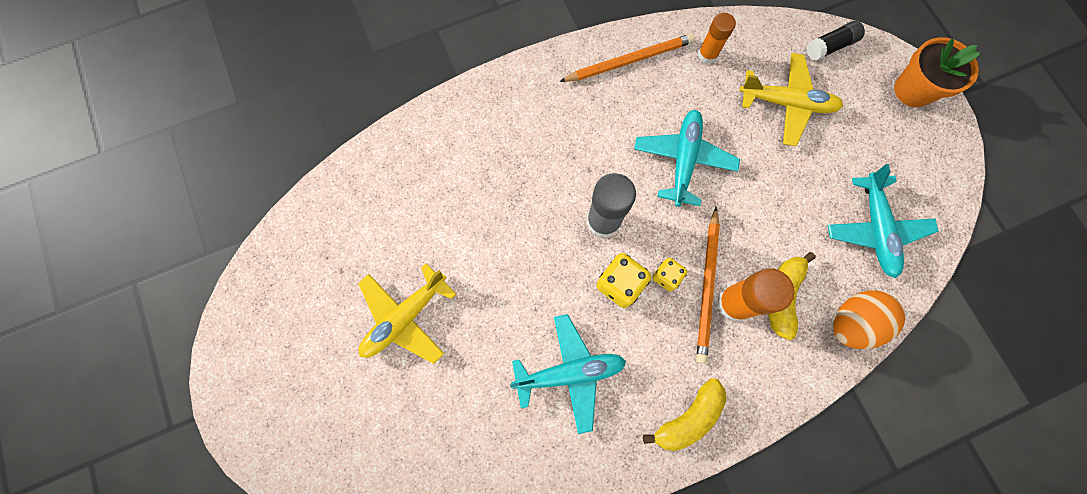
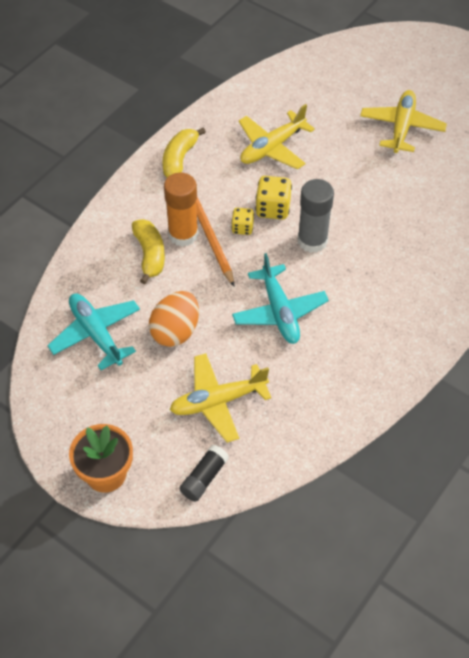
camera: 150 degrees right, 20 degrees down
turquoise plane [510,314,626,434] -> yellow plane [239,104,315,170]
orange pencil [559,34,695,82] -> none
orange glue stick [698,13,736,64] -> none
orange egg [833,290,905,349] -> orange egg moved to [149,291,199,347]

